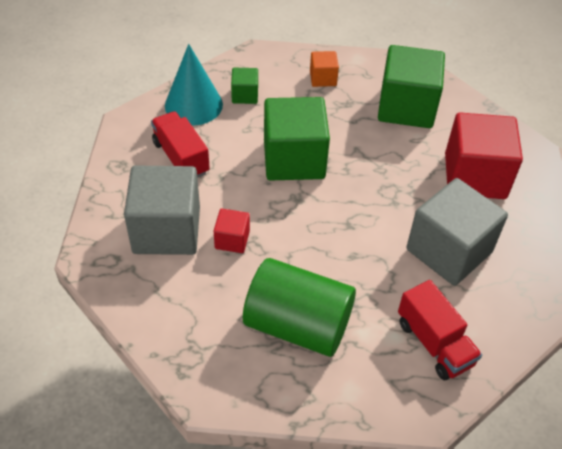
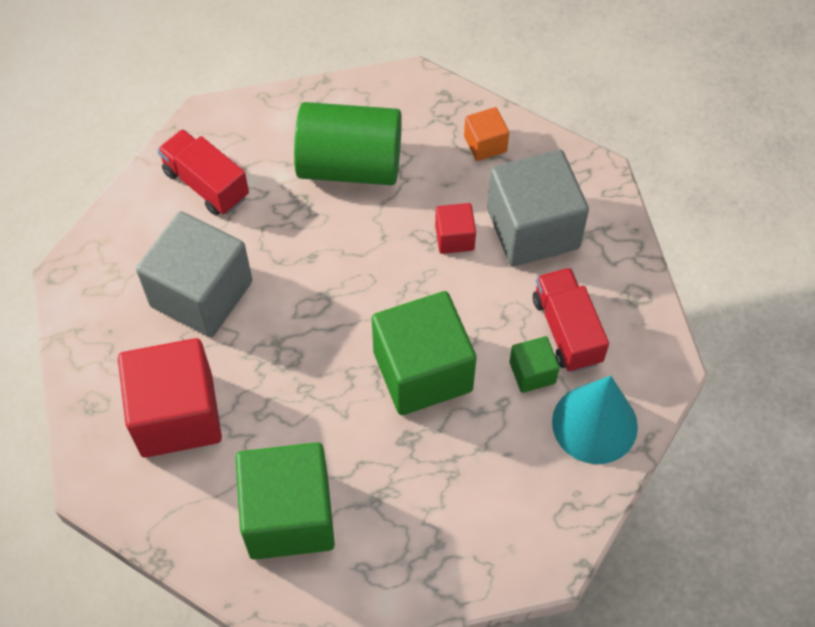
camera: 165 degrees right, 10 degrees up
red truck [151,111,210,178] -> red truck turned 150 degrees counterclockwise [533,268,609,372]
green cube [231,68,258,104] -> green cube moved to [509,336,560,393]
orange cube [310,51,339,87] -> orange cube moved to [464,107,509,161]

